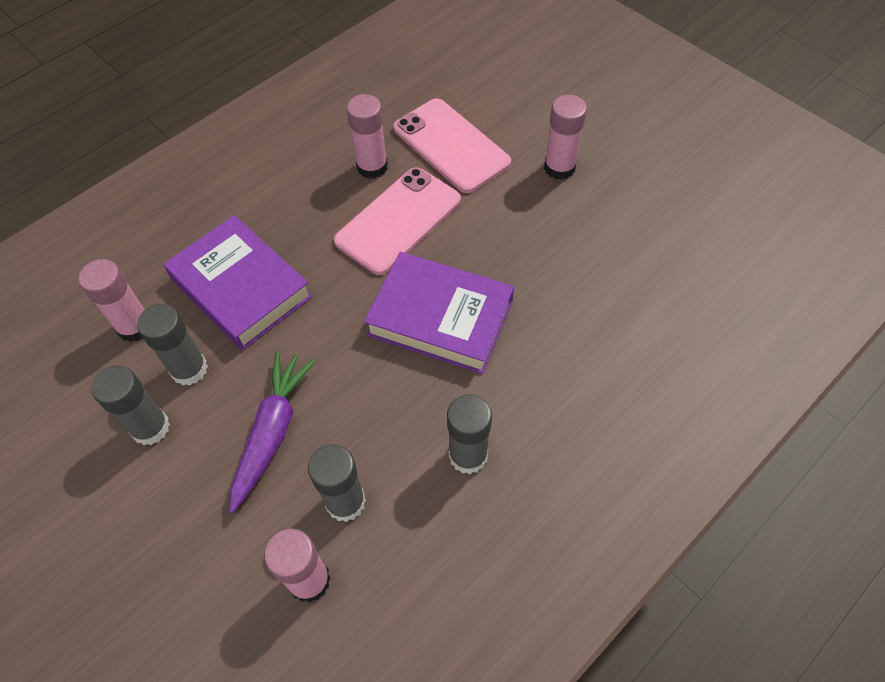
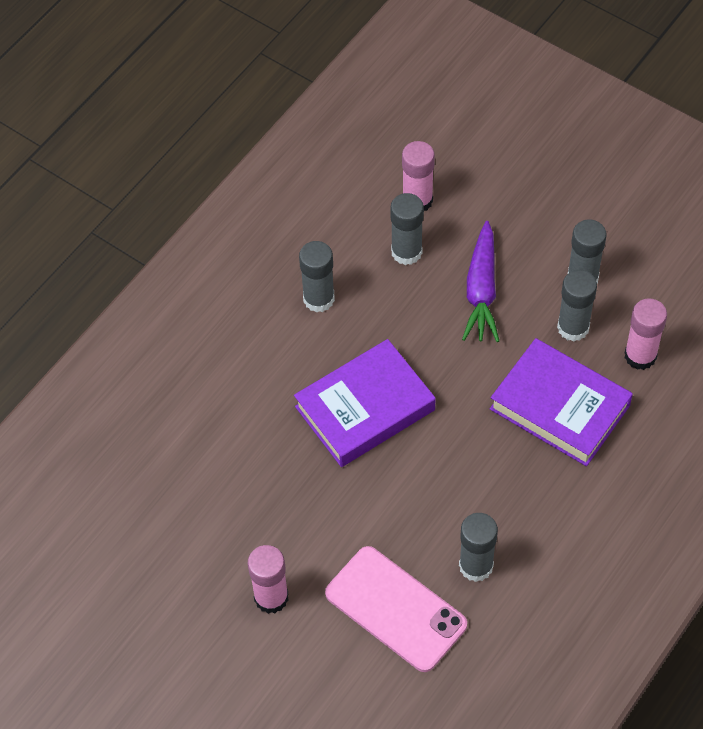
camera: 170 degrees right, 0 degrees up
pink phone [334,167,461,275] -> none
pink glue stick [347,94,388,179] -> grey glue stick [459,513,498,582]
purple book [364,252,514,374] -> purple book turned 45 degrees counterclockwise [294,339,435,467]

